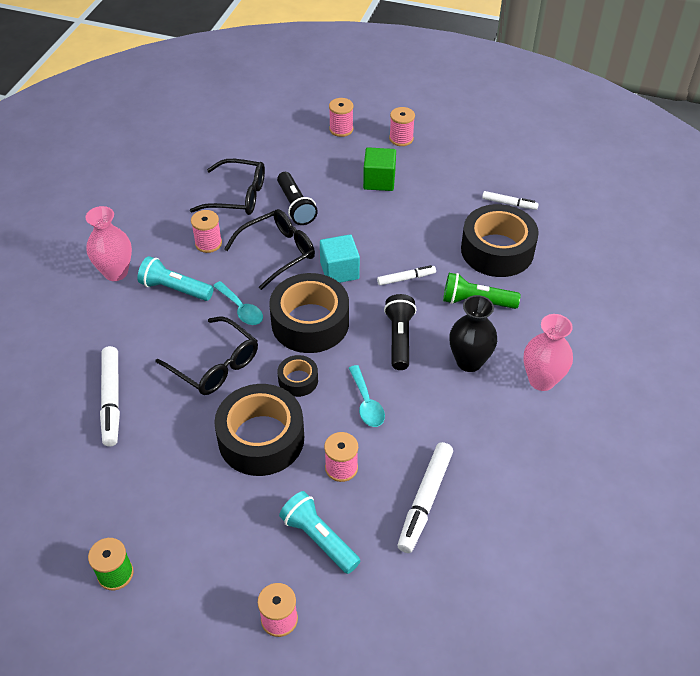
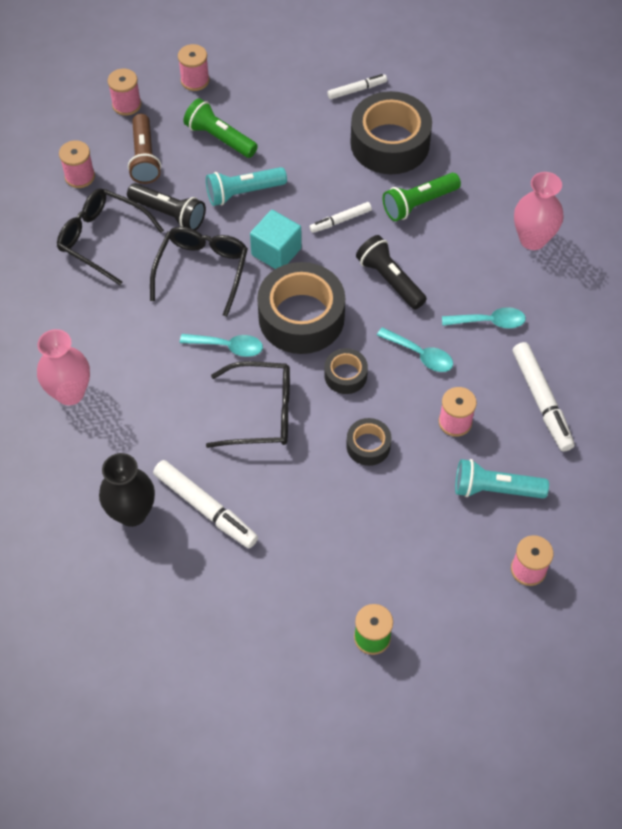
camera: 40 degrees left, 10 degrees up
turquoise flashlight [137,256,214,301] -> turquoise flashlight moved to [206,167,287,206]
black glasses [190,159,265,215] -> black glasses turned 120 degrees counterclockwise [57,188,164,285]
pink spool [191,210,222,253] -> pink spool moved to [59,140,95,188]
black tape [214,384,304,476] -> black tape [346,418,392,466], size x0.49
green cube [363,147,396,191] -> green flashlight [183,98,258,158]
white marker [377,265,436,285] -> white marker turned 150 degrees counterclockwise [309,202,372,233]
black vase [449,295,497,372] -> black vase moved to [99,453,155,527]
none -> brown flashlight [128,114,161,184]
none -> turquoise spoon [442,307,526,329]

